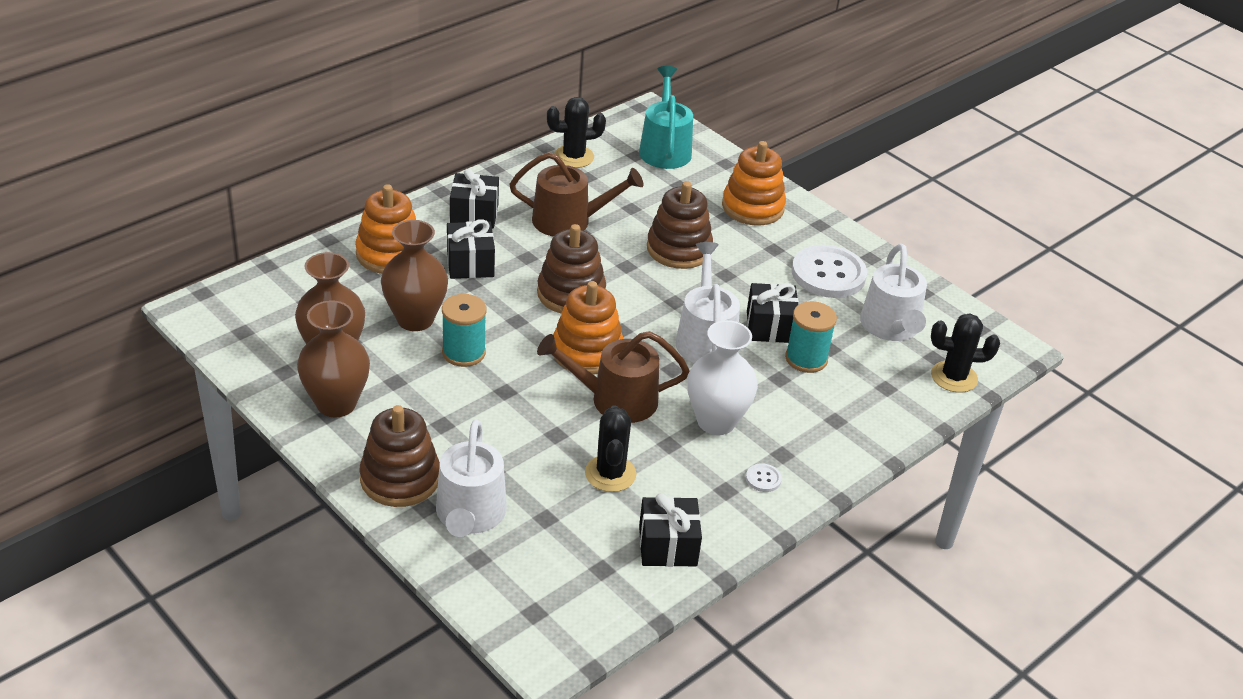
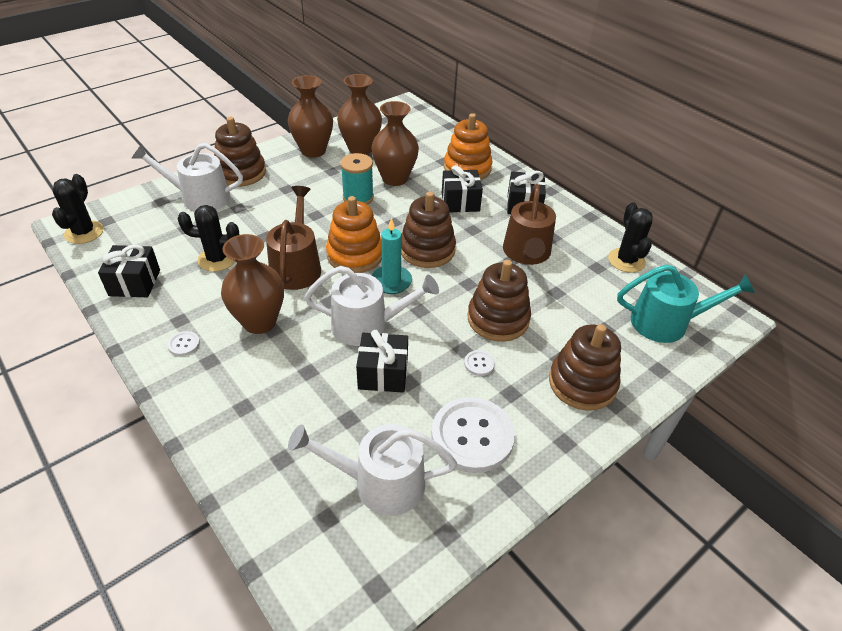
camera: 95 degrees right, 5 degrees up
white vase [687,320,758,435] -> brown vase [221,234,284,334]
orange stacking toy [722,141,786,225] -> brown stacking toy [549,324,621,411]
turquoise spool [785,301,837,373] -> none
black cactus [931,313,1000,392] -> black cactus moved to [52,174,104,244]
none -> turquoise candle [372,218,412,294]
none -> white button [464,350,495,376]

